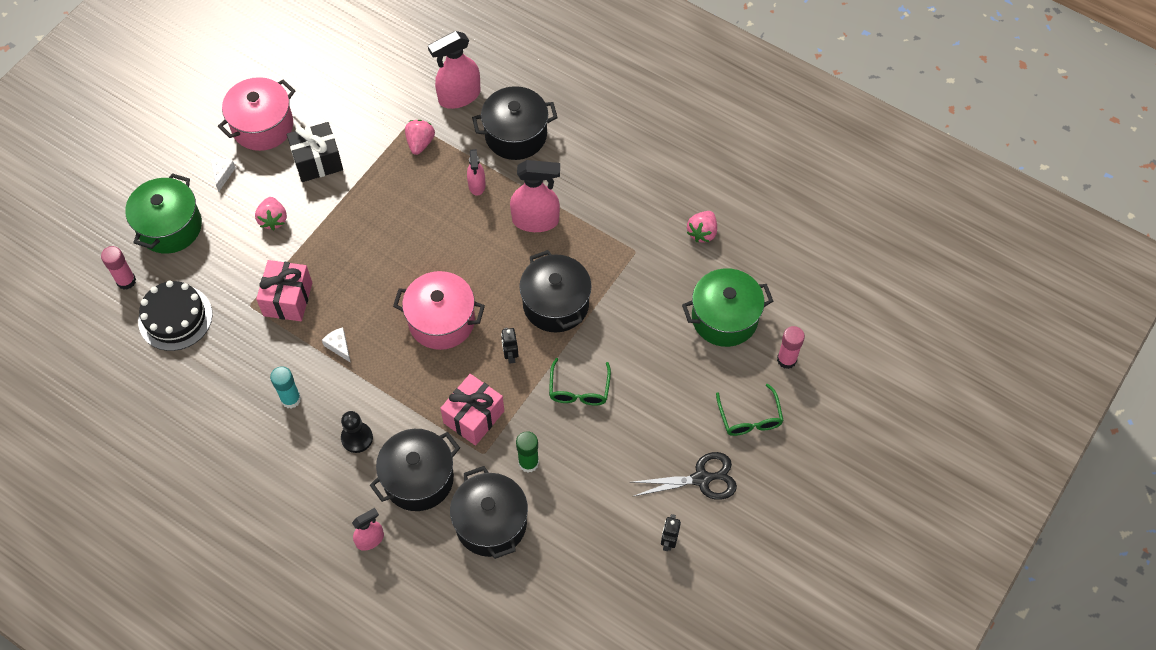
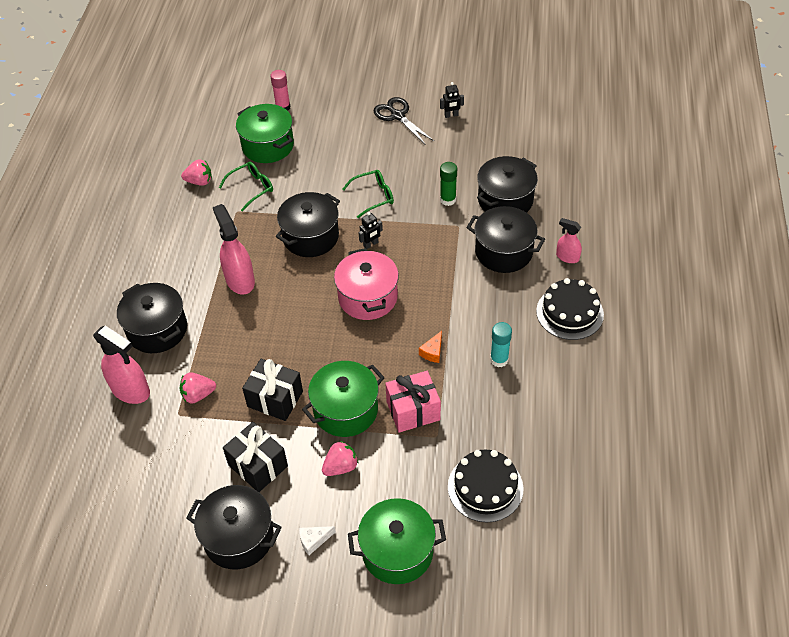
camera: 115 degrees left, 10 degrees down
pink glue stick [101,246,136,290] -> none
pink pot [218,77,295,151] -> black pot [186,485,282,570]
white cheese [322,327,351,363] -> orange cheese [419,331,442,363]
black pawn [341,411,373,453] -> none
pink gift [440,374,504,446] -> none
pink spray bottle [467,149,485,196] -> none
green glasses [716,384,784,436] -> green glasses moved to [219,162,273,212]
none -> black gift [242,359,303,421]
none -> green pot [302,361,385,437]
none -> black cake [536,278,604,340]

